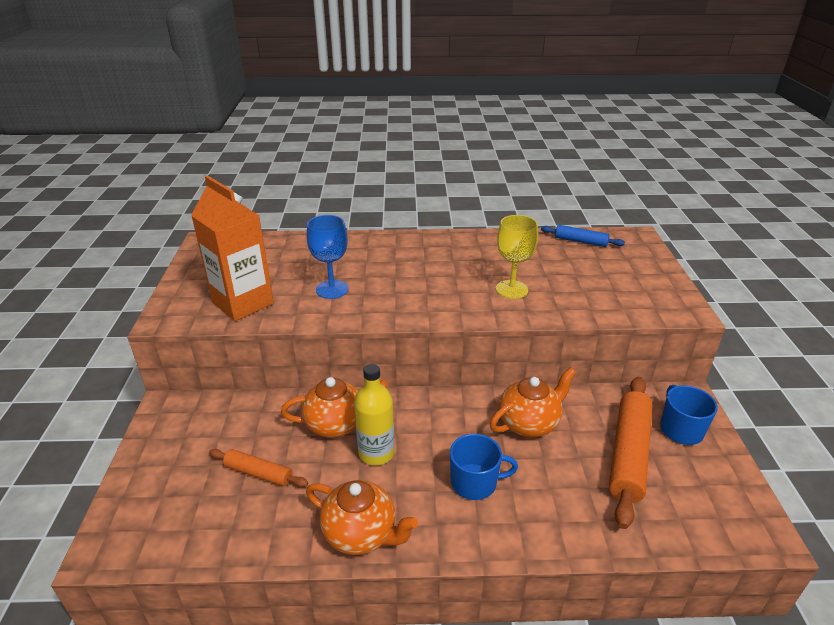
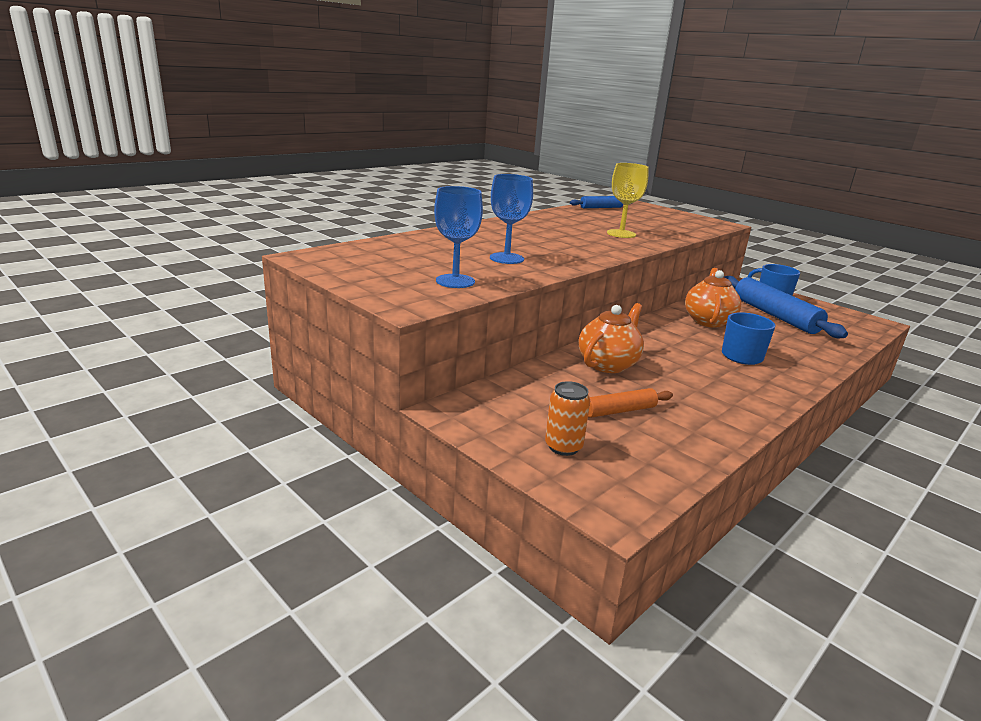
camera: 45 degrees left, 10 degrees down
orange carton [191,176,274,321] -> blue goblet [434,186,483,288]
orange teapot [306,480,418,555] -> none
yellow bottle [354,364,394,466] -> none
orange rolling pin [609,377,653,529] -> blue rolling pin [724,276,848,338]
none -> orange can [545,381,590,456]

